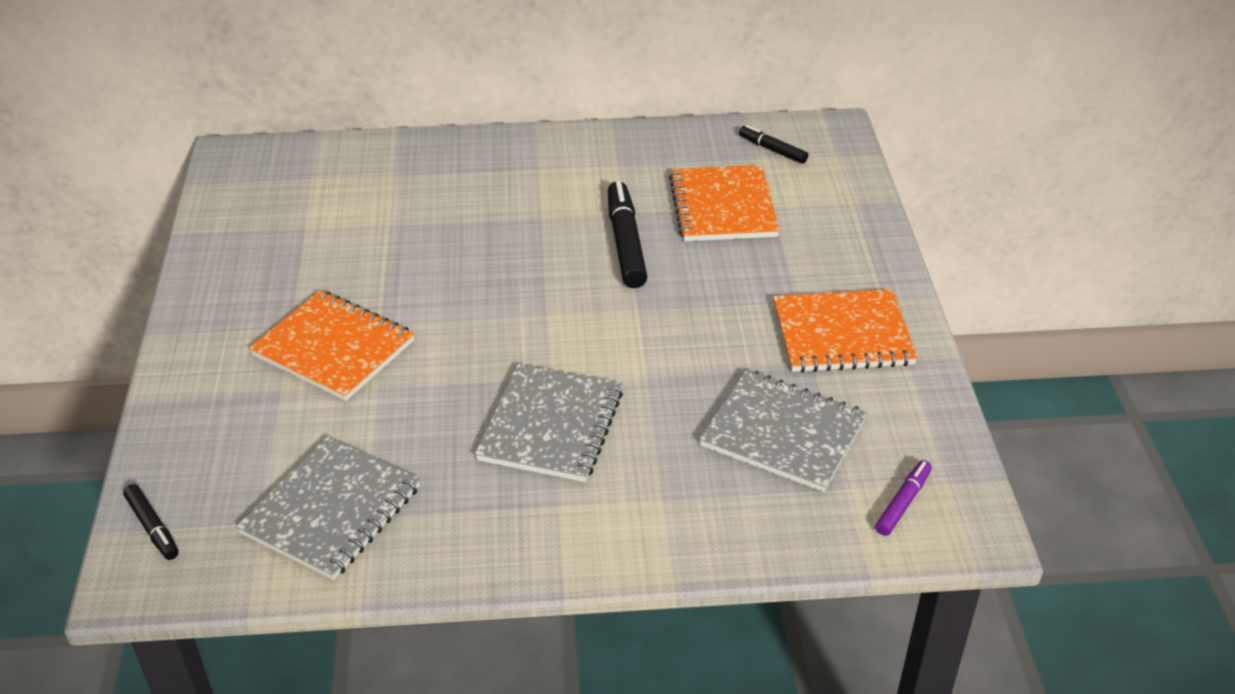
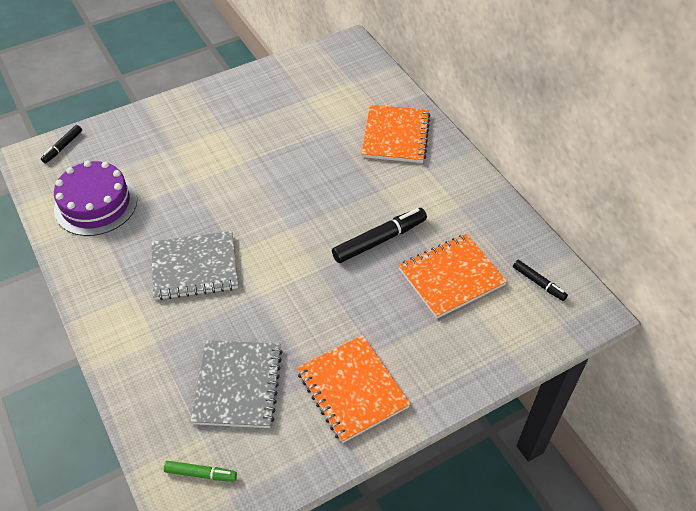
camera: 65 degrees right, 10 degrees up
grey notebook [236,436,420,580] -> purple cake [54,160,137,236]
orange notebook [249,290,415,401] -> orange notebook moved to [361,105,430,163]
black marker [739,125,808,164] -> black marker turned 120 degrees clockwise [513,260,568,301]
purple marker [875,460,932,536] -> green marker [164,461,237,482]

